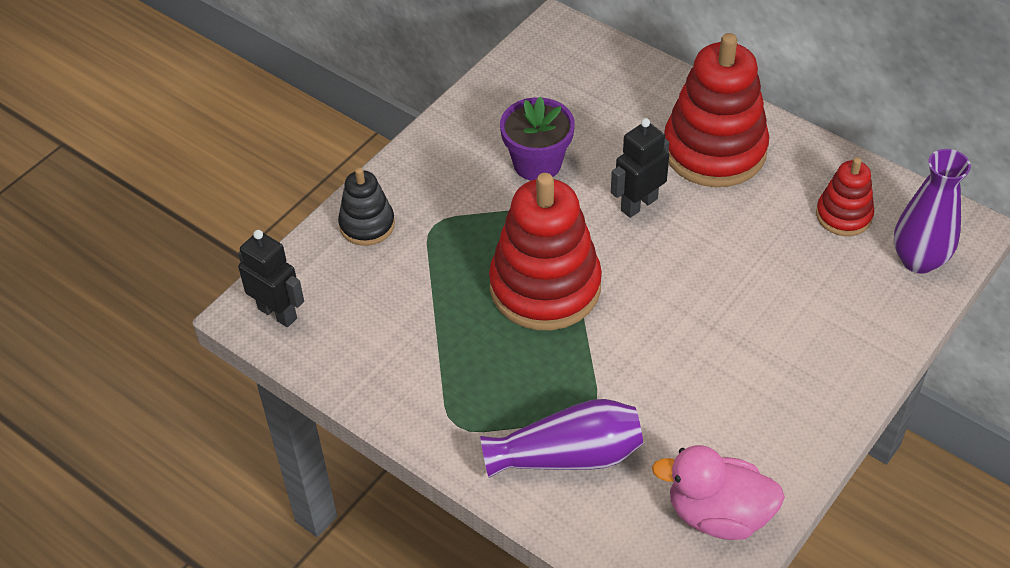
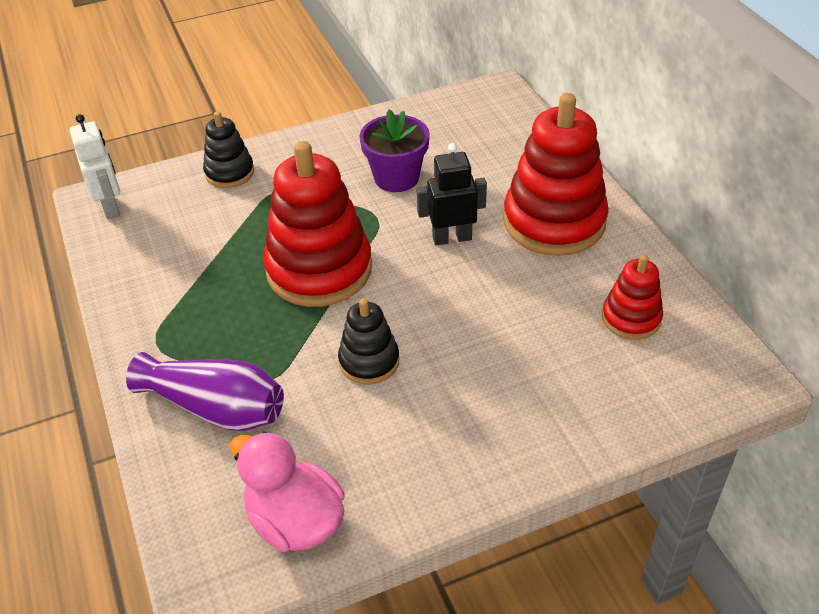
camera: 30 degrees right, 5 degrees down
black robot [238,230,304,327] -> white robot [70,114,120,219]
purple vase [894,149,971,274] -> none
none -> black stacking toy [338,298,399,385]

